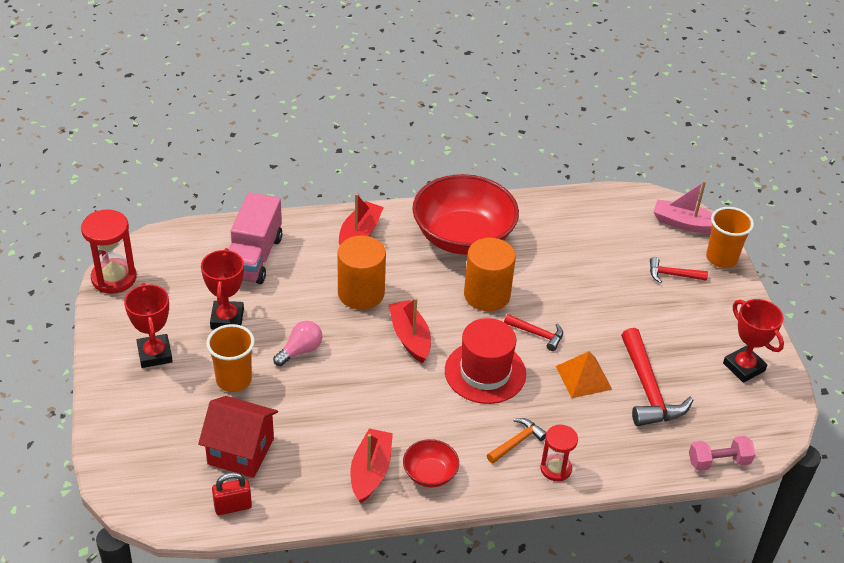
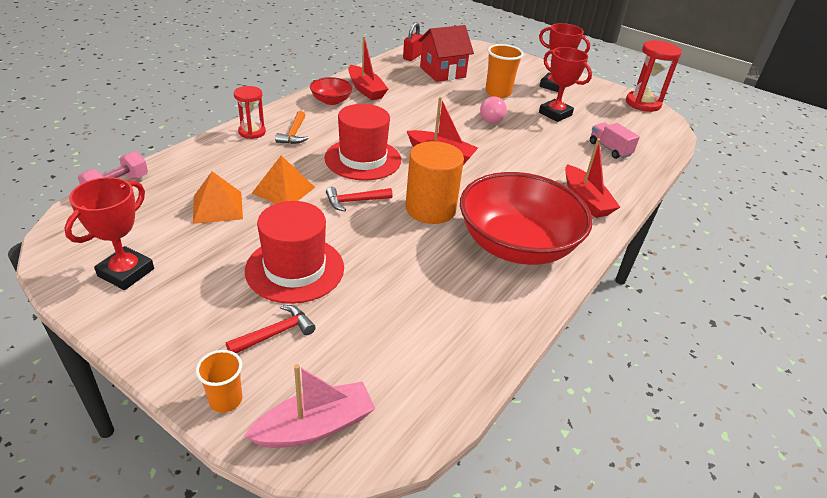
camera: 135 degrees right, 5 degrees down
pink truck [229,192,283,284] -> pink truck [590,122,640,159], size x0.55
orange cylinder [338,236,386,310] -> none
red hammer [621,328,693,426] -> orange pyramid [193,171,243,224]
orange cup [706,207,754,268] -> orange cup [196,350,242,413], size x0.62
red trophy [723,299,784,383] -> red trophy turned 75 degrees counterclockwise [64,177,154,290]
none -> red hat [245,201,344,304]

